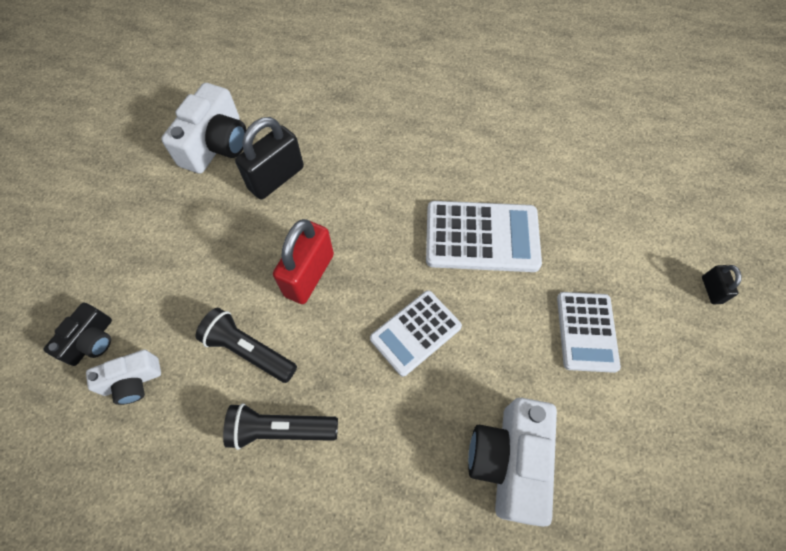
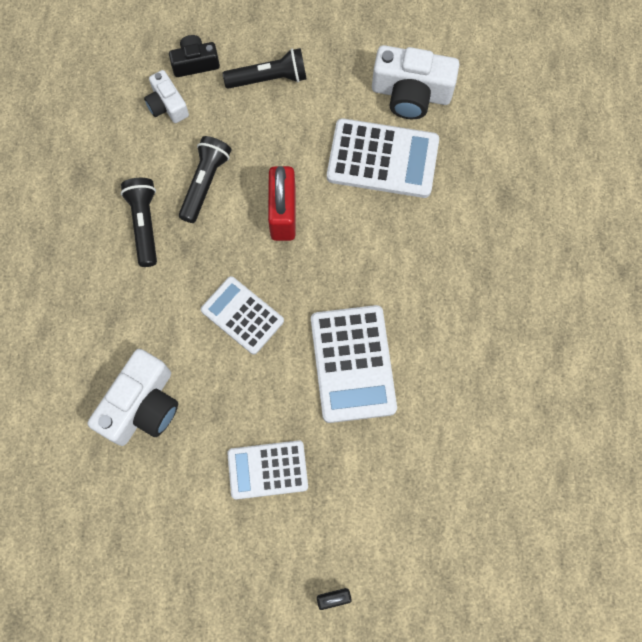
camera: 80 degrees right, 10 degrees up
black camera [44,303,112,366] -> black camera turned 150 degrees clockwise [169,35,220,77]
black padlock [235,117,304,200] -> white calculator [327,118,439,198]
red padlock [273,219,334,304] -> red padlock turned 75 degrees clockwise [268,166,296,241]
white camera [468,398,557,527] -> white camera turned 120 degrees clockwise [88,349,178,446]
none -> black flashlight [223,48,307,89]

